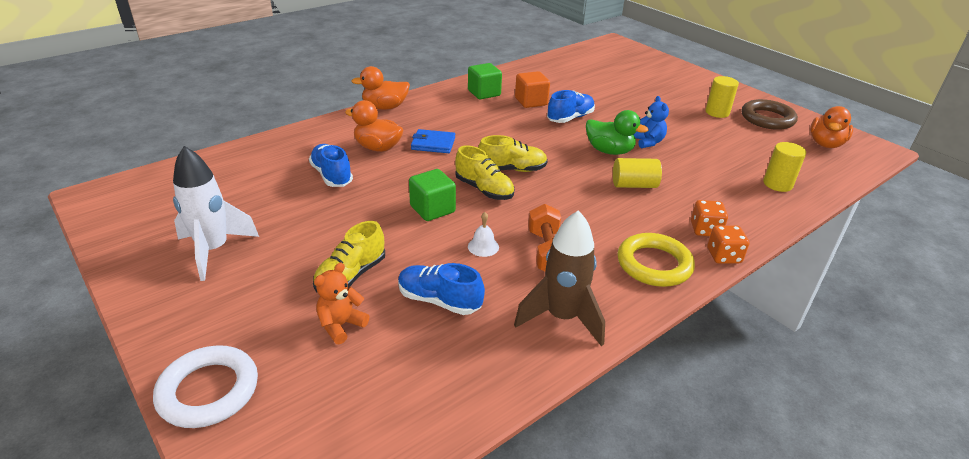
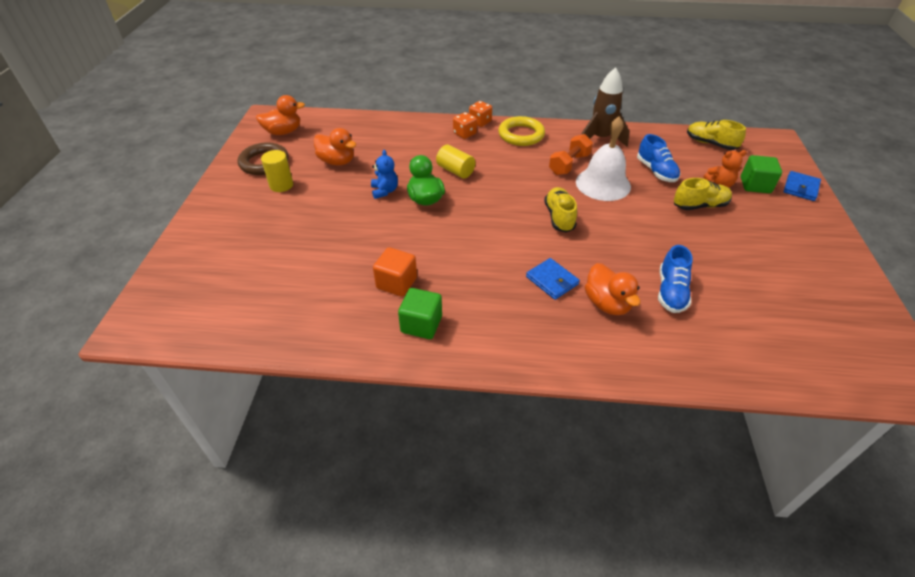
camera: 135 degrees left, 10 degrees up
white ring [153,345,258,428] -> blue wallet [784,171,821,201]
white rocket [173,146,259,281] -> none
orange duck [351,66,410,110] -> orange duck moved to [314,128,356,165]
green cube [409,169,456,221] -> green cube moved to [741,155,782,193]
white bell [468,212,499,257] -> white bell [576,116,631,201], size x2.47
yellow shoe [478,135,548,172] -> yellow shoe moved to [687,120,746,150]
blue shoe [547,90,595,123] -> none
blue teddy bear [633,96,669,148] -> blue teddy bear turned 135 degrees clockwise [371,150,398,199]
yellow cylinder [763,142,806,192] -> none

